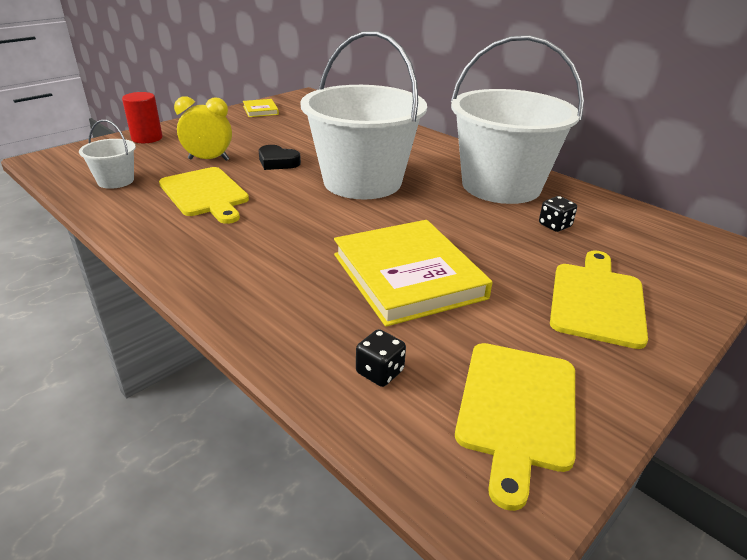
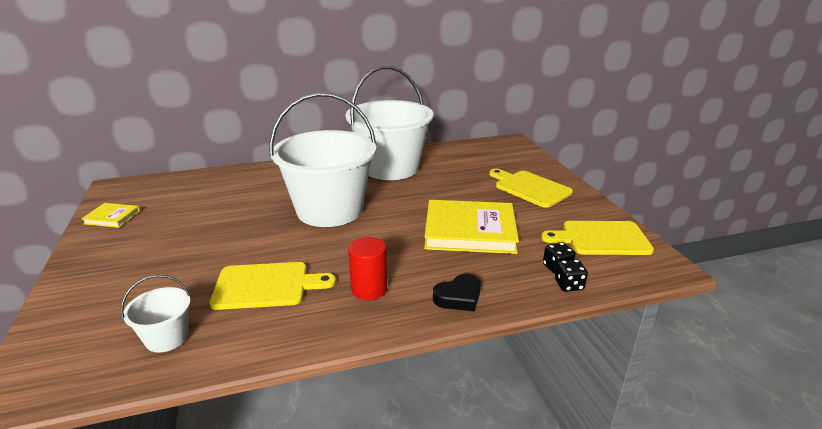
camera: 60 degrees left, 5 degrees down
red cylinder [122,92,162,143] -> red cylinder moved to [348,237,387,300]
yellow clock [174,96,232,161] -> none
black heart [259,145,301,170] -> black heart moved to [433,274,481,311]
yellow cutting board [455,343,576,511] -> yellow cutting board turned 135 degrees clockwise [541,221,654,255]
black dice [539,196,577,232] -> black dice moved to [555,259,588,292]

